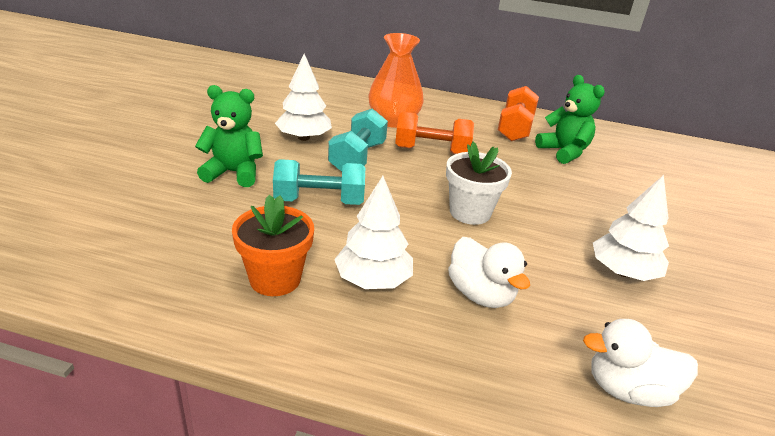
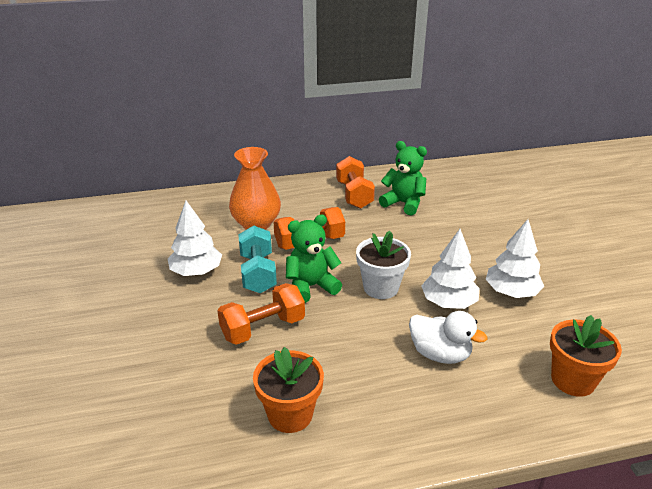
camera: 25 degrees left, 0 degrees up
green teddy bear [195,85,263,187] -> green teddy bear moved to [286,215,342,303]
turquoise dumbbell [273,159,365,205] -> orange dumbbell [218,283,305,345]
white tree [334,176,413,289] -> white tree moved to [421,229,479,309]
white duck [583,319,698,407] -> orange flower pot [550,315,622,397]

